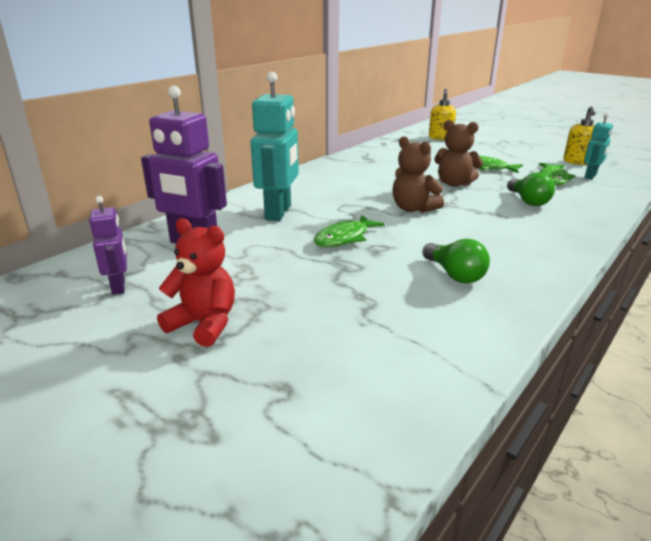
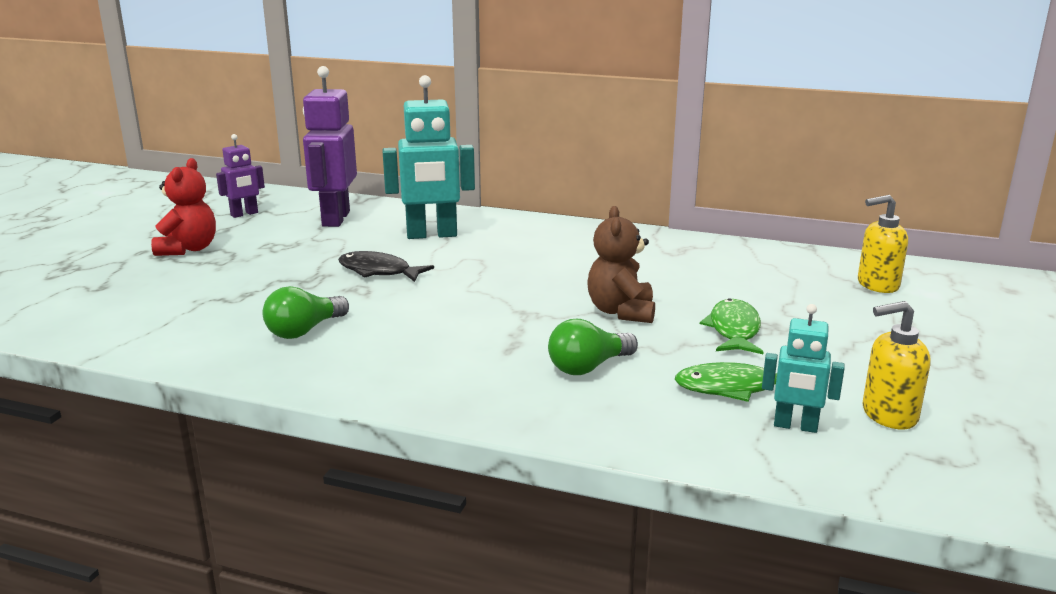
camera: 70 degrees right, 5 degrees down
green fish [314,215,385,247] -> black fish [338,251,434,282]
brown teddy bear [392,136,444,213] -> none

